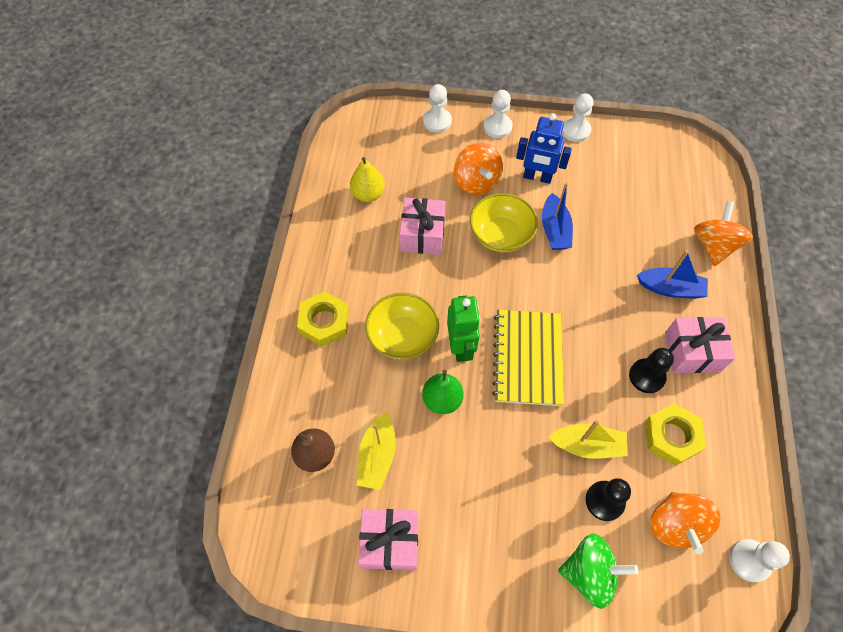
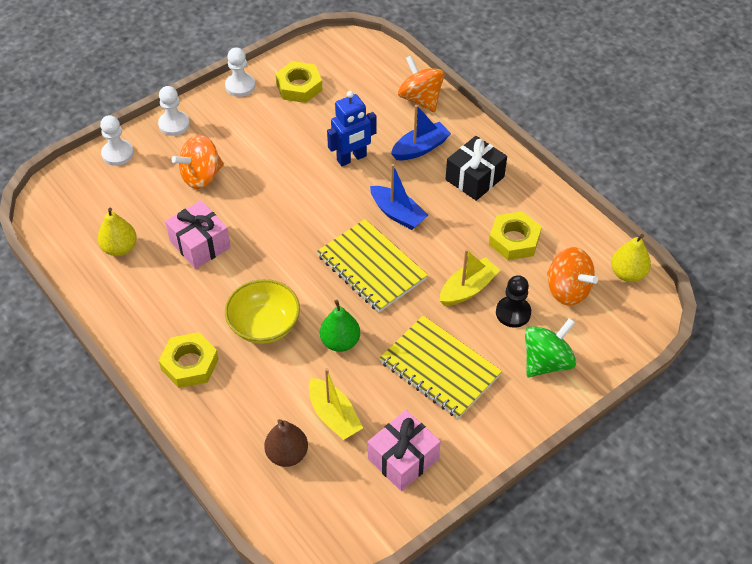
camera: 45 degrees left, 10 degrees down
green robot [447,296,480,362] -> none
orange spinning top [454,143,503,195] -> orange spinning top turned 120 degrees clockwise [171,135,224,189]
yellow bowl [470,193,538,252] -> none
blue robot [516,113,572,184] -> blue robot moved to [327,91,377,166]
blue boat [542,183,573,250] -> blue boat moved to [370,164,428,230]
black pawn [629,348,674,393] -> none
pink gift [665,317,735,373] -> black gift [446,136,507,201]
white pawn [729,539,790,582] -> yellow pear [611,234,651,282]
none -> yellow nut [275,61,322,103]
none -> yellow notebook [380,316,502,419]

